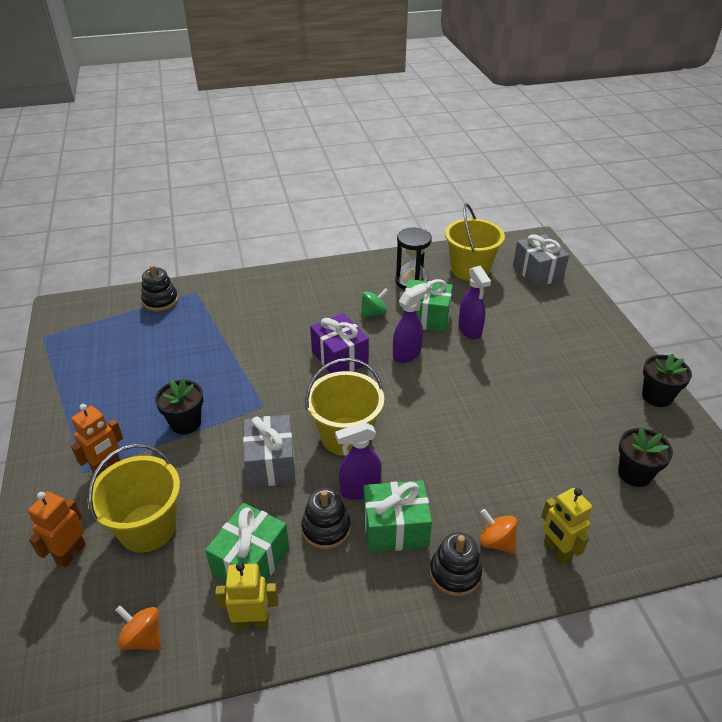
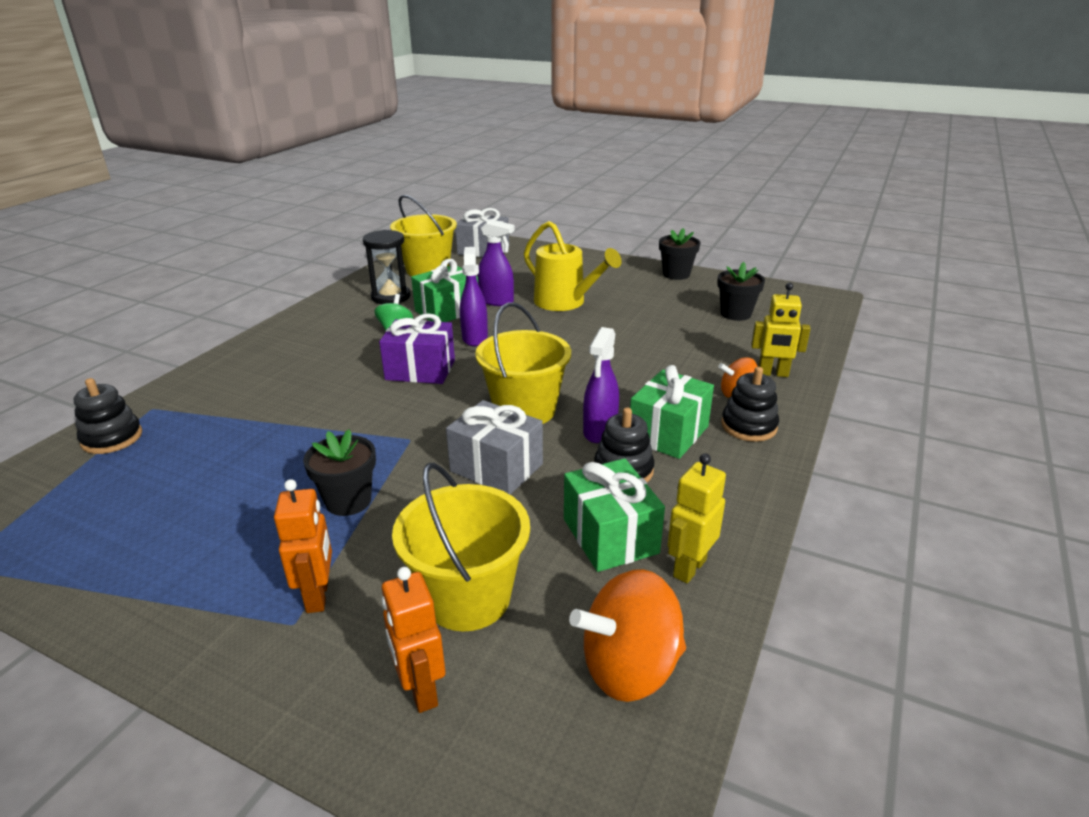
camera: 50 degrees left, 10 degrees down
orange spinning top [115,606,161,650] -> orange spinning top [569,569,686,702], size x1.72
none -> yellow watering can [524,221,622,311]

